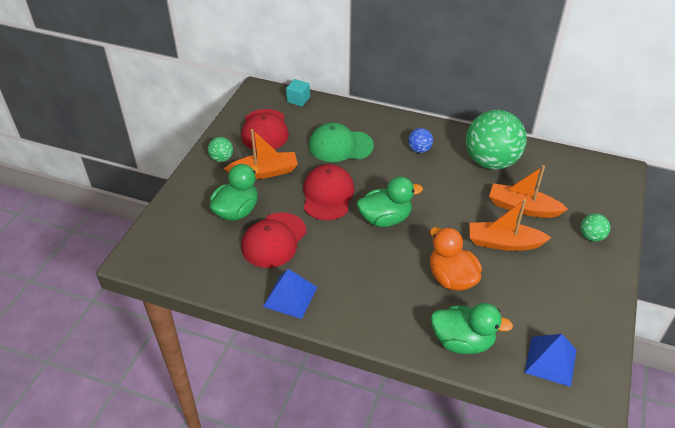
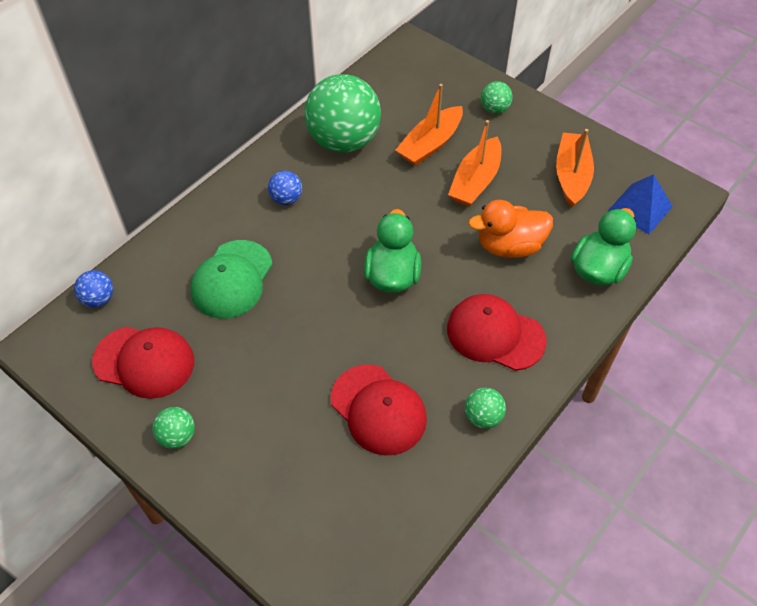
camera: 70 degrees left, 10 degrees up
green duck [210,164,259,221] -> none
orange boat [224,129,298,179] -> orange boat moved to [556,129,594,208]
blue pyramid [263,269,318,319] -> green ball [465,388,506,429]
turquoise cube [286,79,310,106] -> blue ball [74,270,113,308]
red cap [303,164,355,220] -> red cap moved to [447,294,547,371]

